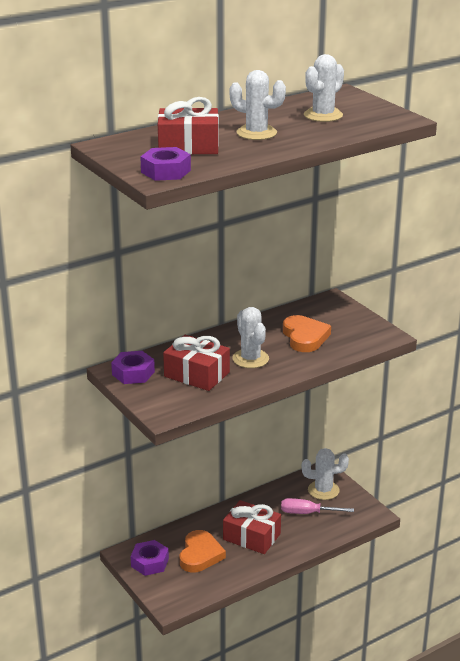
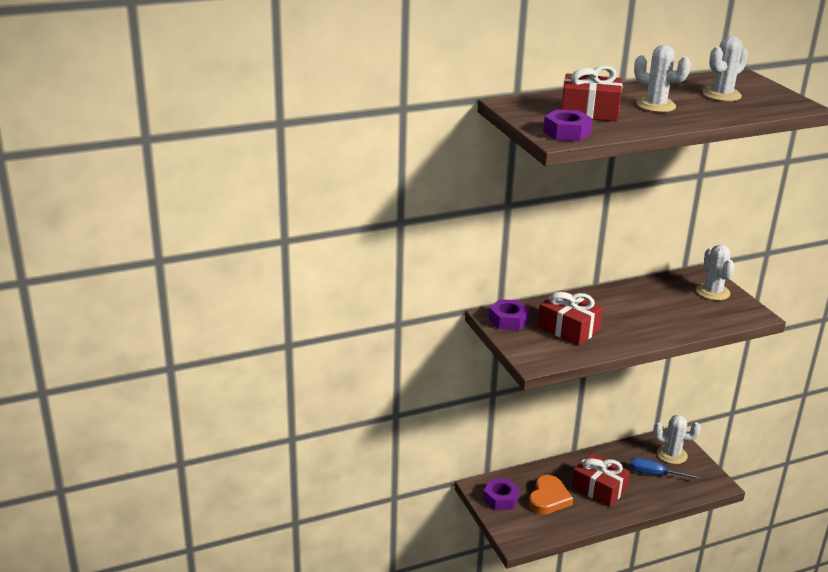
camera: 10 degrees right, 0 degrees up
white cactus [232,307,269,368] -> white cactus moved to [696,245,734,300]
pink screwdriver [281,498,354,514] -> blue screwdriver [630,457,701,479]
orange heart [283,315,331,352] -> none

